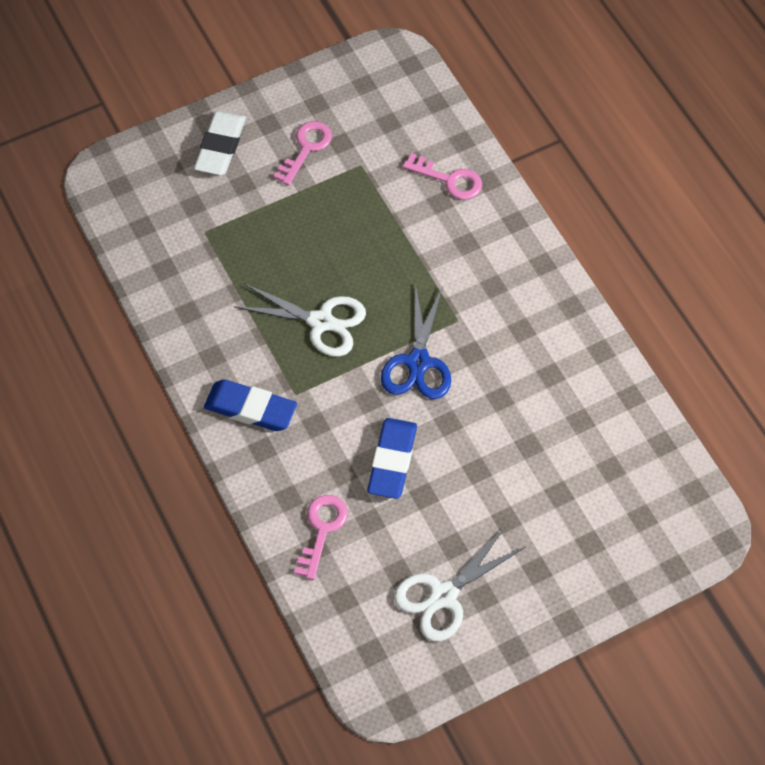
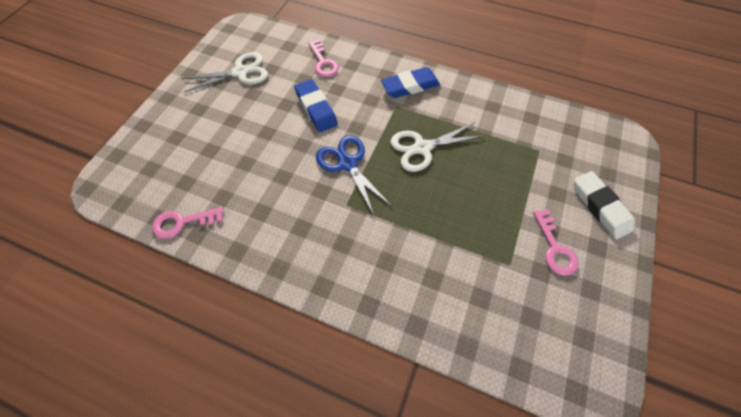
camera: 140 degrees right, 0 degrees up
white scissors [394,527,525,641] -> white scissors turned 60 degrees clockwise [181,52,268,93]
pink key [403,153,482,200] -> pink key moved to [152,207,223,239]

